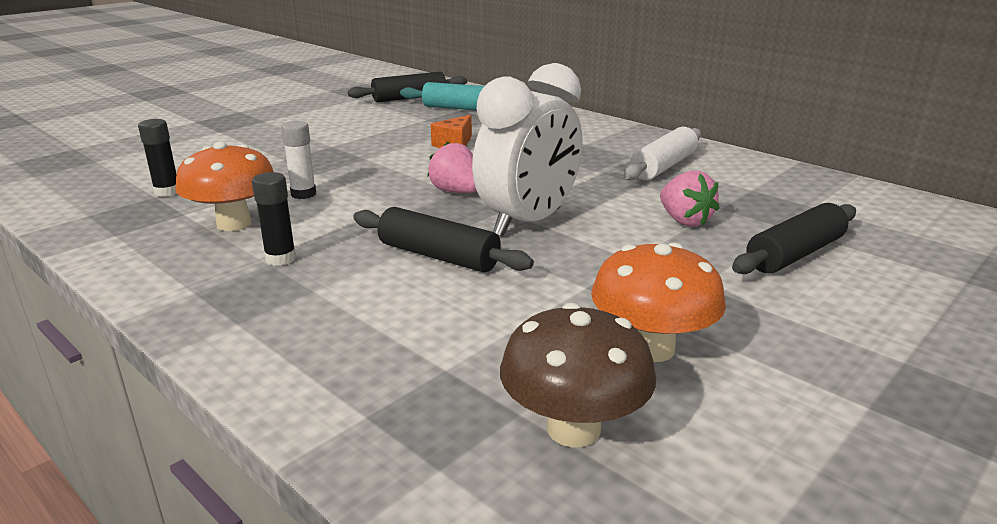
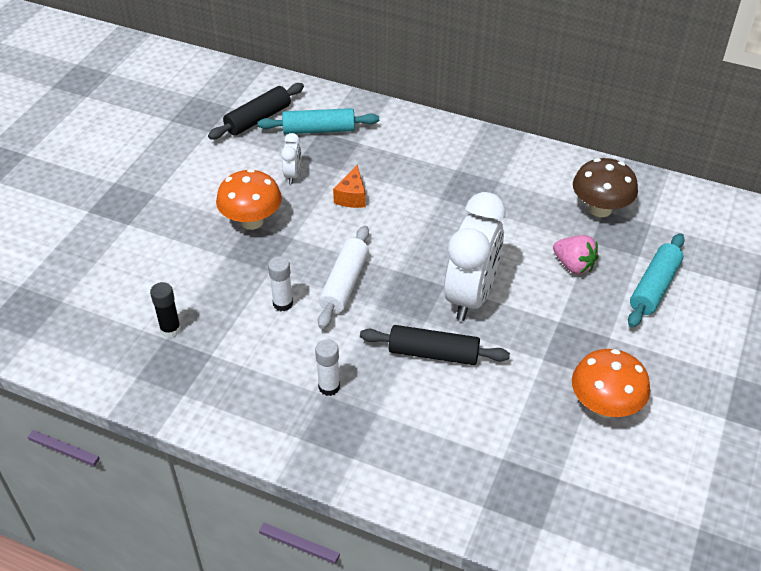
camera: 20 degrees left, 20 degrees up
orange mushroom [175,142,274,231] -> orange mushroom moved to [216,169,282,230]
black glue stick [252,172,296,266] -> white glue stick [315,339,340,396]
pink strawberry [427,142,477,193] -> none
brown mushroom [500,303,656,447] -> brown mushroom moved to [573,158,638,217]
white rolling pin [623,127,701,180] -> white rolling pin moved to [318,226,369,329]
black rolling pin [732,203,856,274] -> turquoise rolling pin [628,233,685,328]
none -> white clock [281,133,301,184]

